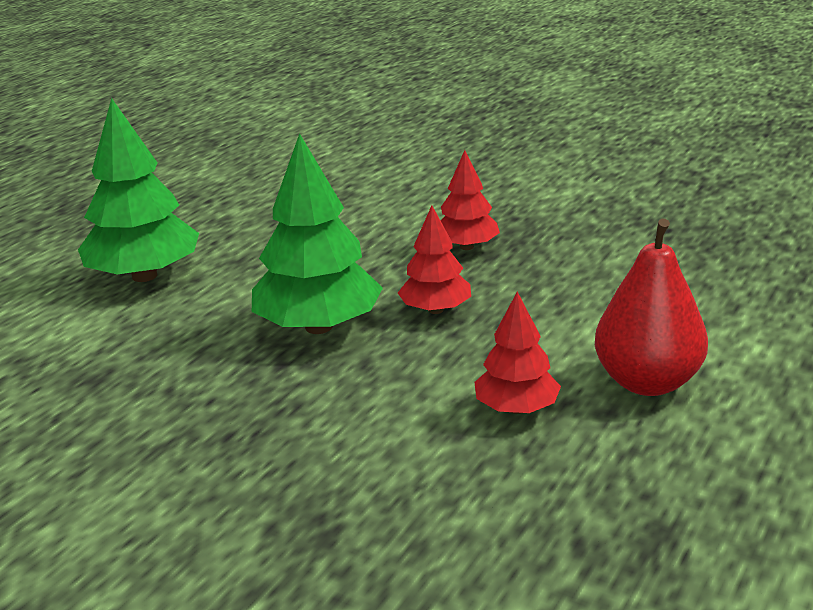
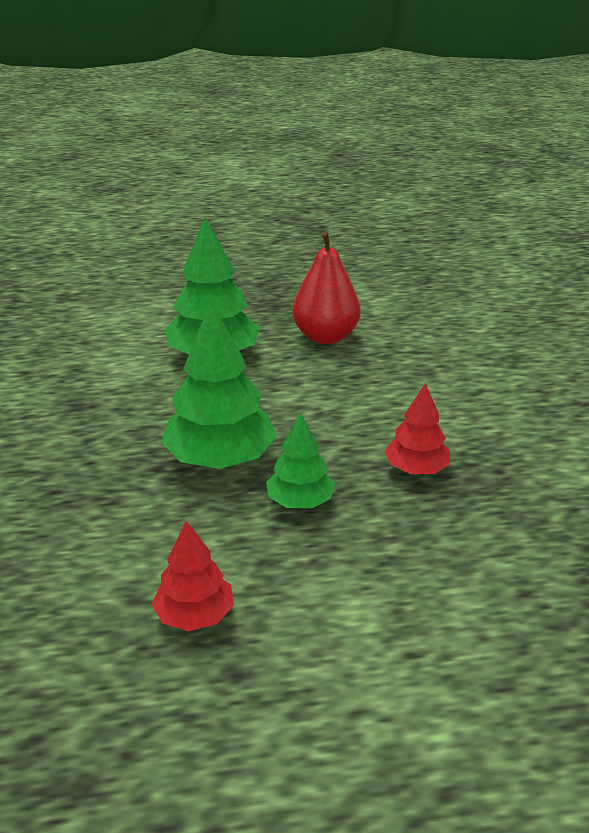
camera: 50 degrees right, 5 degrees up
red tree [398,205,471,314] -> green tree [266,413,335,509]
red pear [595,218,708,396] -> red pear moved to [292,231,360,344]

